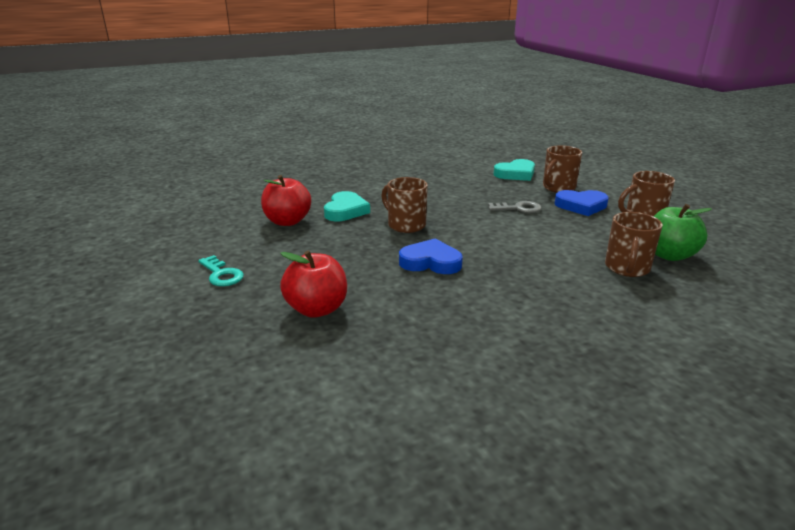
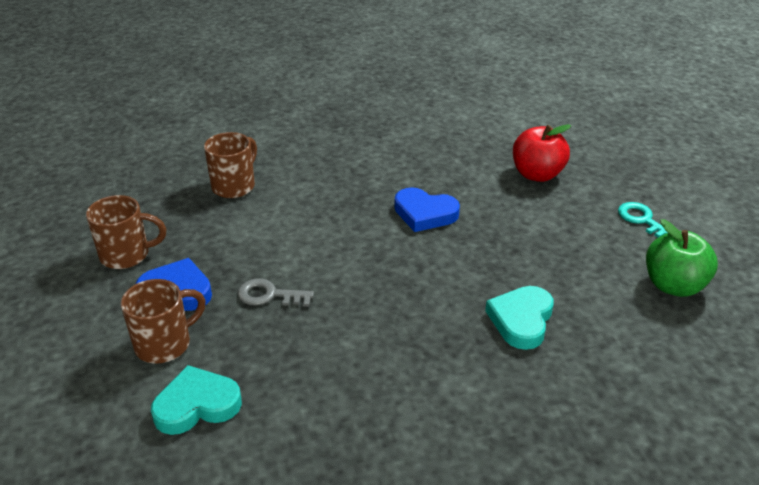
camera: 170 degrees left, 10 degrees up
red apple [261,175,311,226] -> none
brown mug [381,177,428,233] -> none
green apple [653,204,712,261] -> green apple moved to [646,219,718,297]

